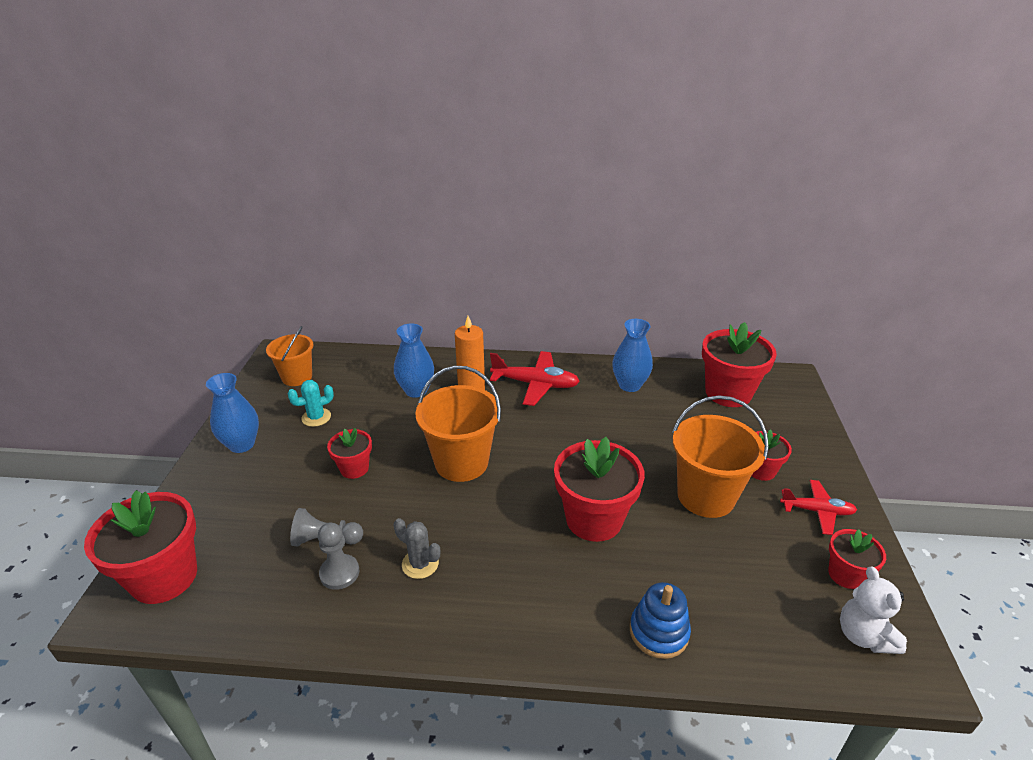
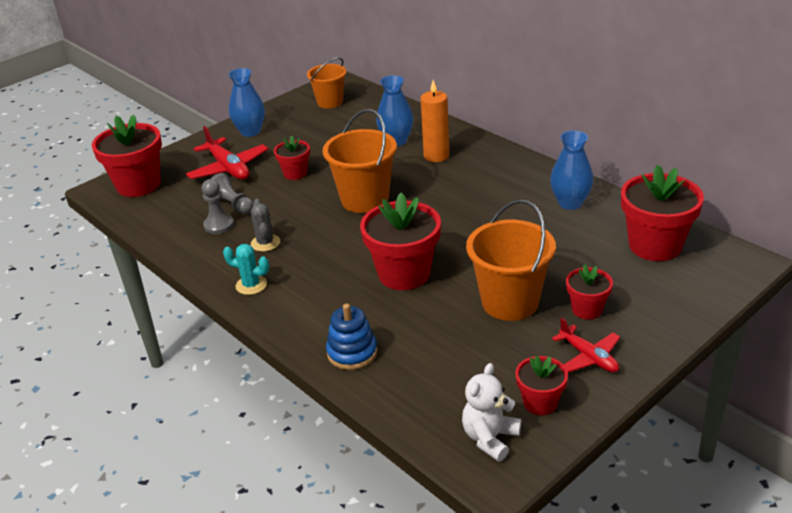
camera: 45 degrees right, 0 degrees up
turquoise cactus [288,380,334,427] -> turquoise cactus moved to [223,244,269,295]
red plane [490,351,580,406] -> red plane moved to [186,126,268,180]

